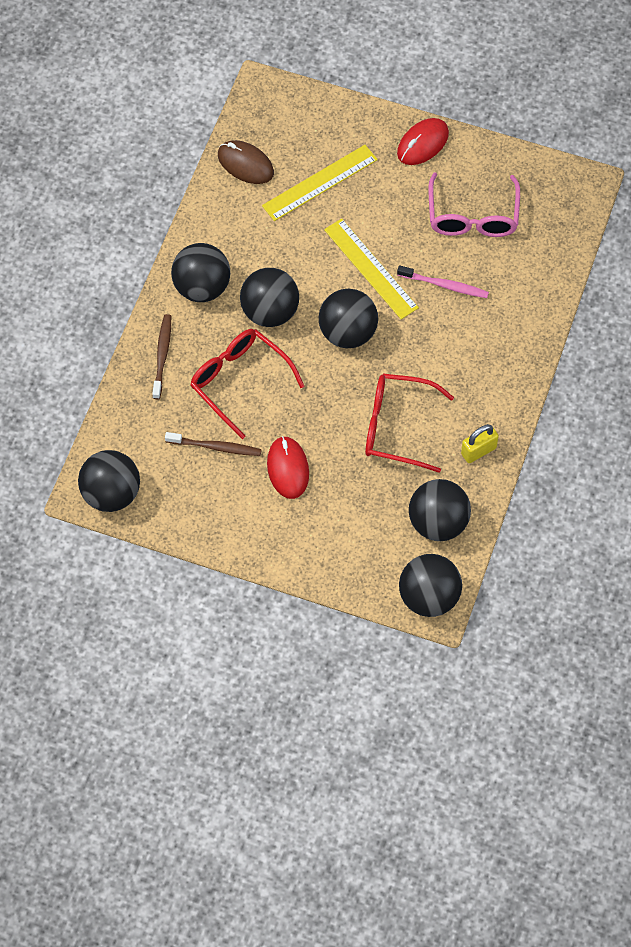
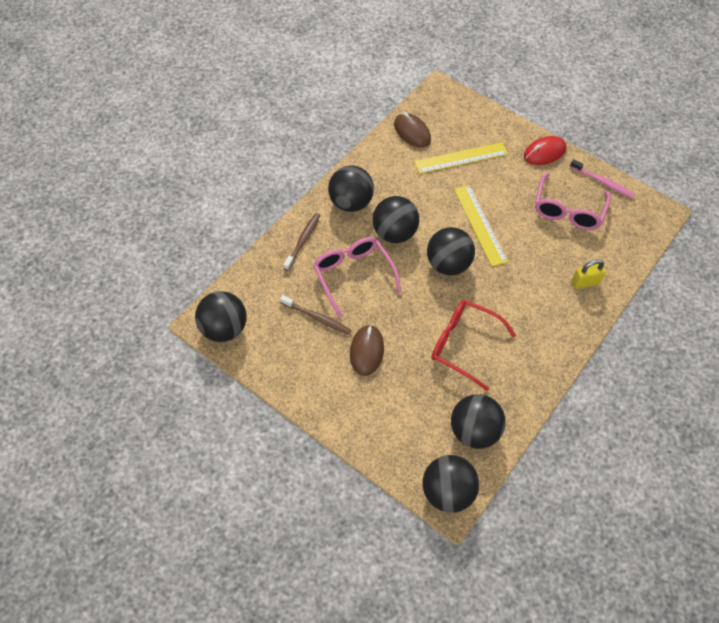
camera: 15 degrees right, 5 degrees down
red glasses [190,329,304,439] -> pink glasses [313,237,402,318]
red mouse [267,436,309,499] -> brown mouse [350,324,384,376]
pink toothbrush [397,265,489,298] -> pink toothbrush moved to [570,159,635,198]
yellow padlock [461,424,499,463] -> yellow padlock moved to [572,259,606,289]

